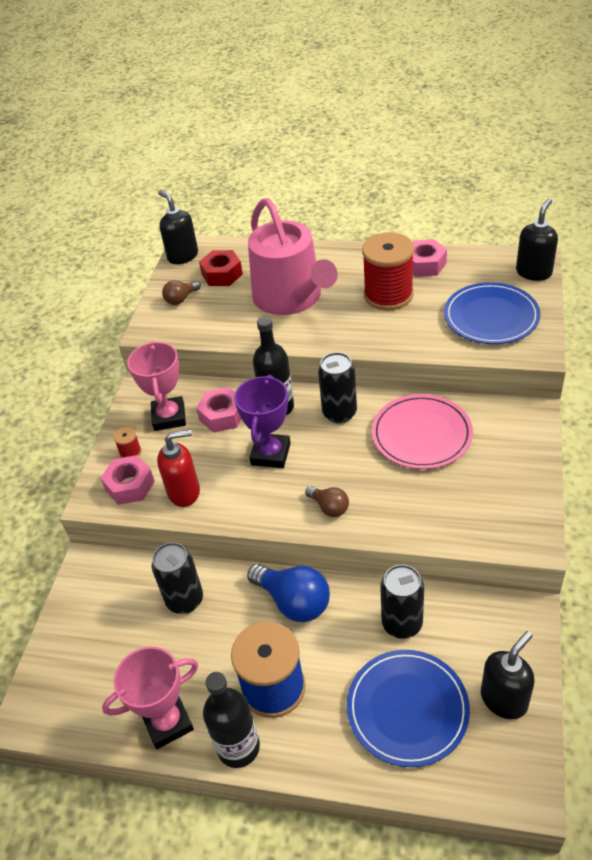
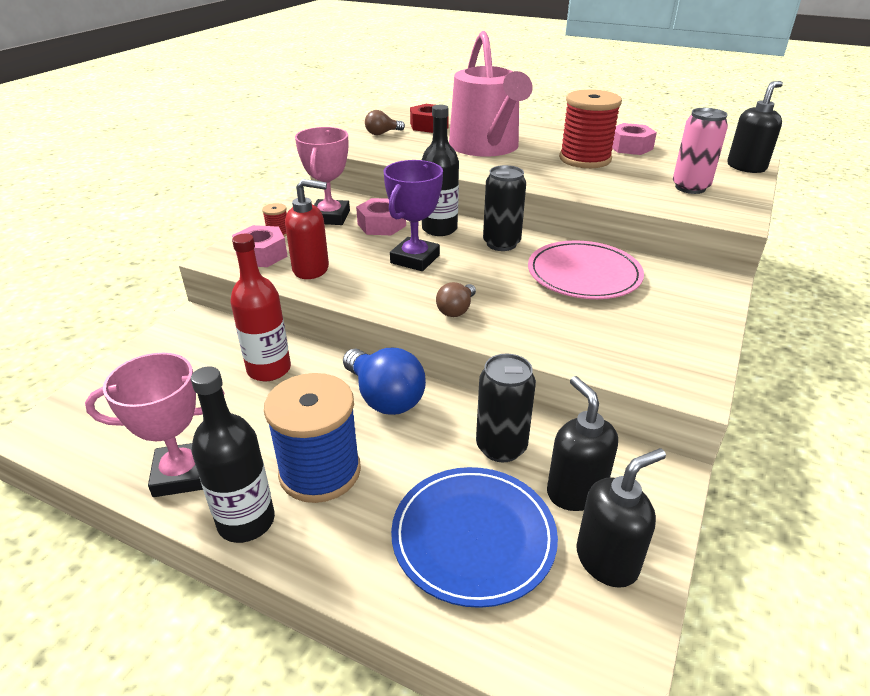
camera: 10 degrees right, 10 degrees down
black can [152,542,203,614] -> red bottle [230,234,291,381]
black soap dispenser [158,190,198,264] -> black soap dispenser moved to [547,376,618,511]
brown light bulb [305,486,349,517] -> brown light bulb turned 60 degrees clockwise [436,282,476,317]
blue plate [444,282,541,344] -> pink can [673,108,728,194]

